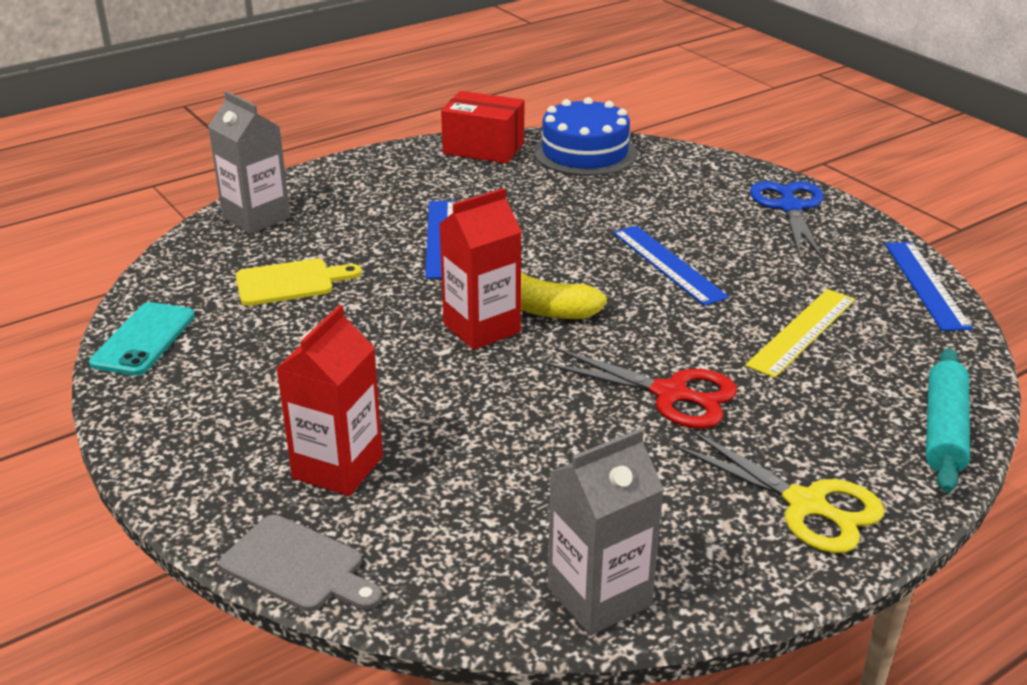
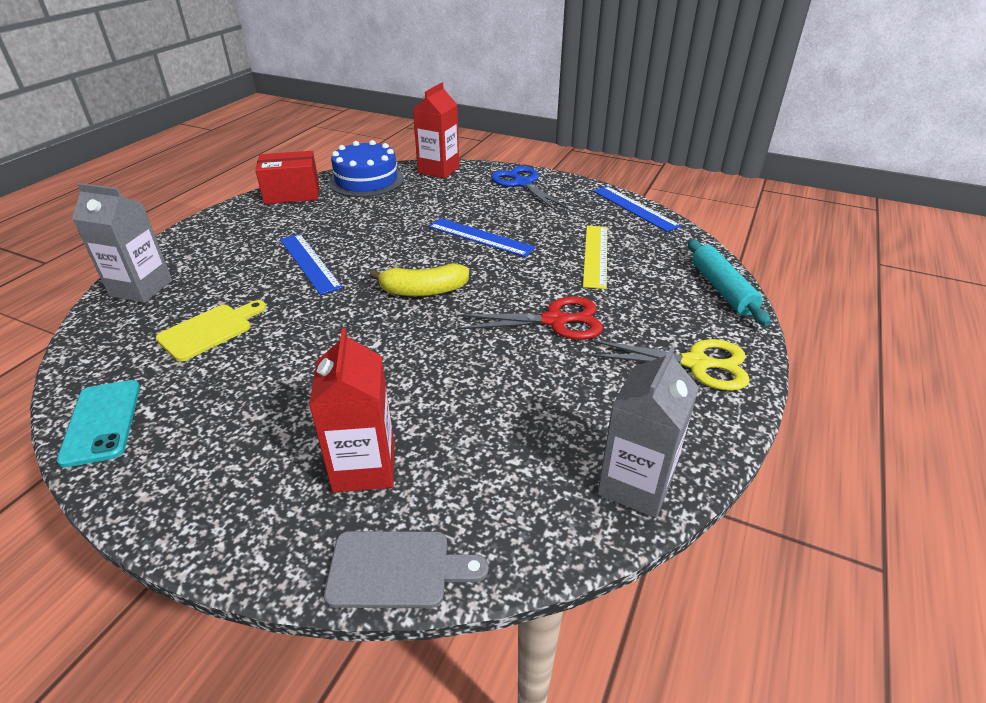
camera: 30 degrees left, 5 degrees up
red carton [439,188,522,350] -> red carton moved to [413,82,459,179]

